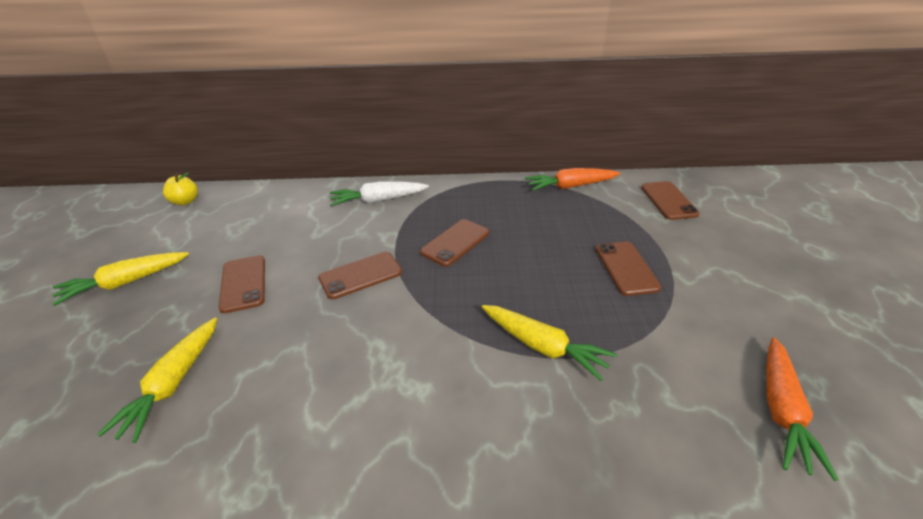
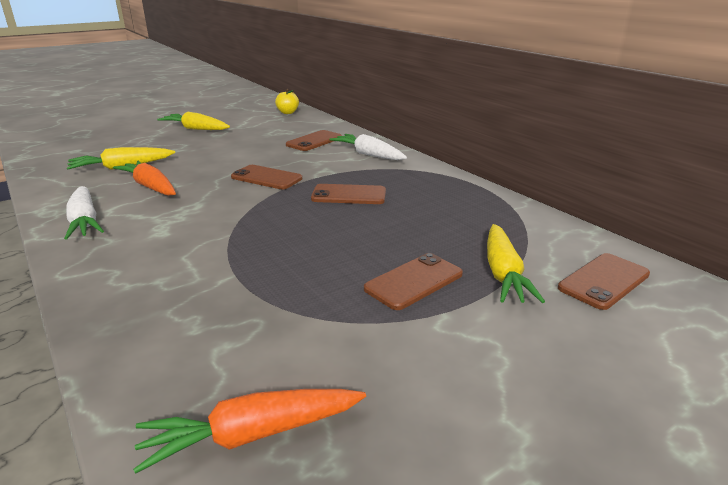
camera: 55 degrees right, 10 degrees down
brown phone [219,255,265,313] -> brown phone moved to [286,130,342,151]
yellow carrot [482,305,617,381] -> yellow carrot moved to [487,224,545,303]
orange carrot [525,168,620,191] -> orange carrot moved to [113,160,176,196]
none -> white carrot [64,186,104,240]

